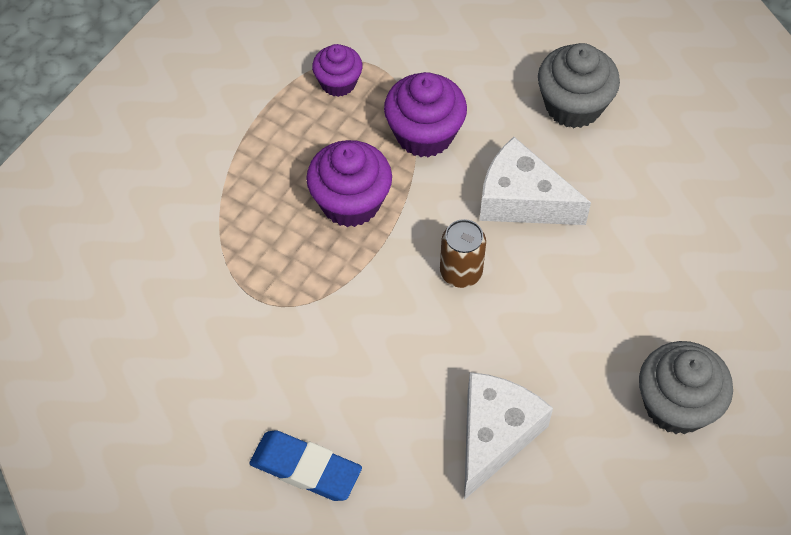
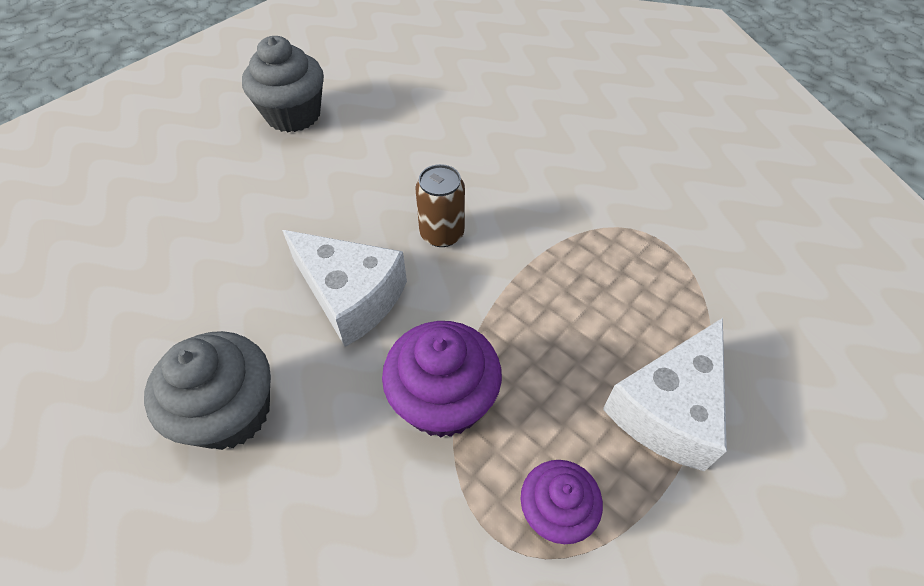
camera: 170 degrees left, 5 degrees down
blue eraser [249,430,362,501] -> none
purple cupcake [306,140,392,227] -> none
white cheese [464,372,553,500] -> white cheese moved to [603,318,727,471]

